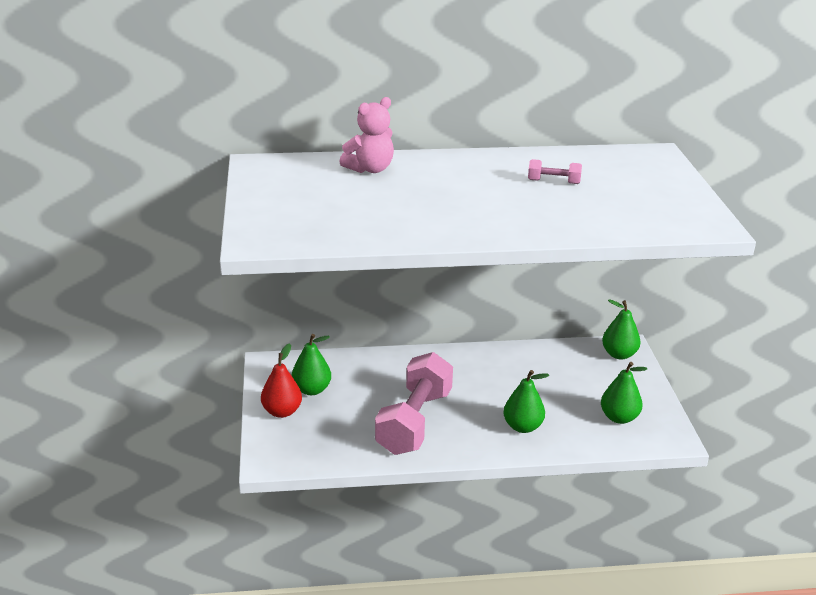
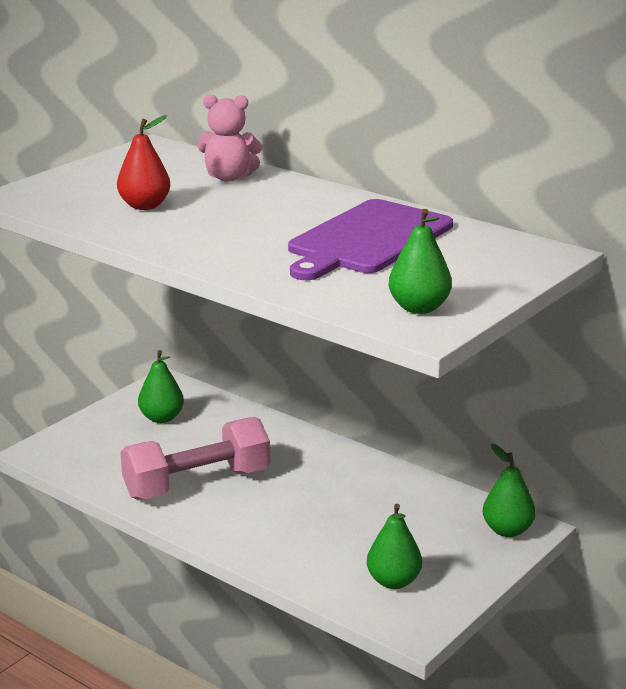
camera: 45 degrees right, 5 degrees down
red pear [261,343,302,418] -> red pear moved to [117,115,170,210]
green pear [503,370,549,433] -> green pear moved to [389,209,452,314]
pink dumbbell [528,159,582,184] -> purple cutting board [288,199,453,280]

